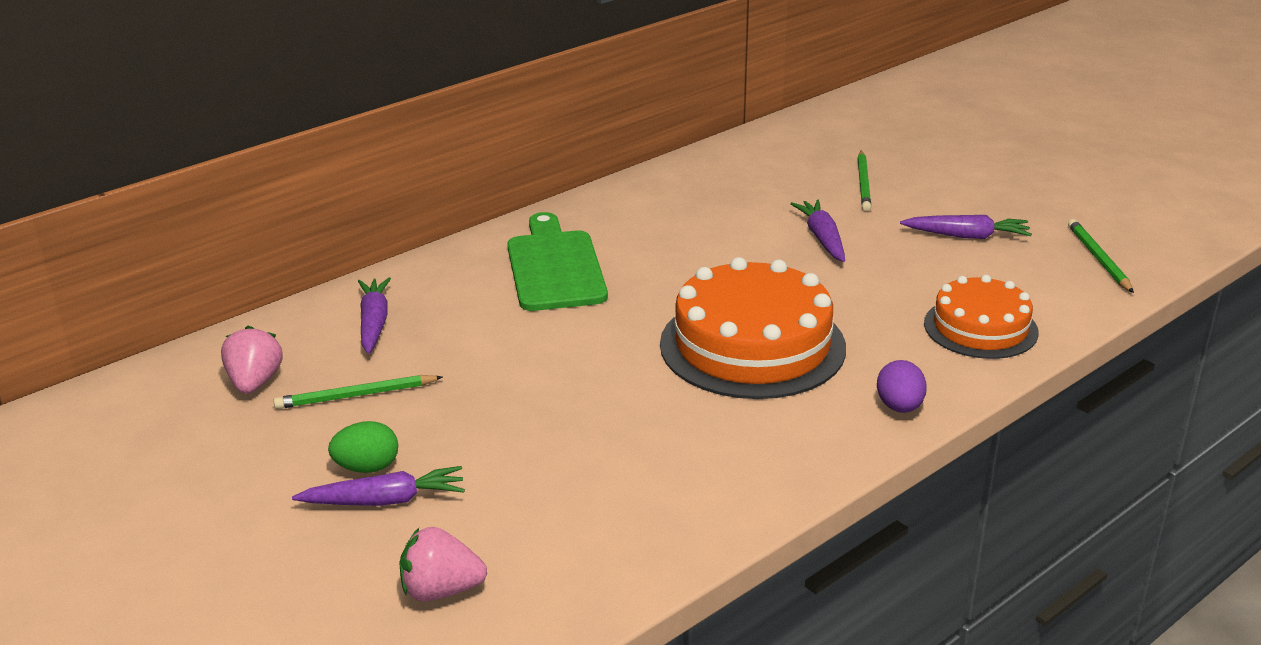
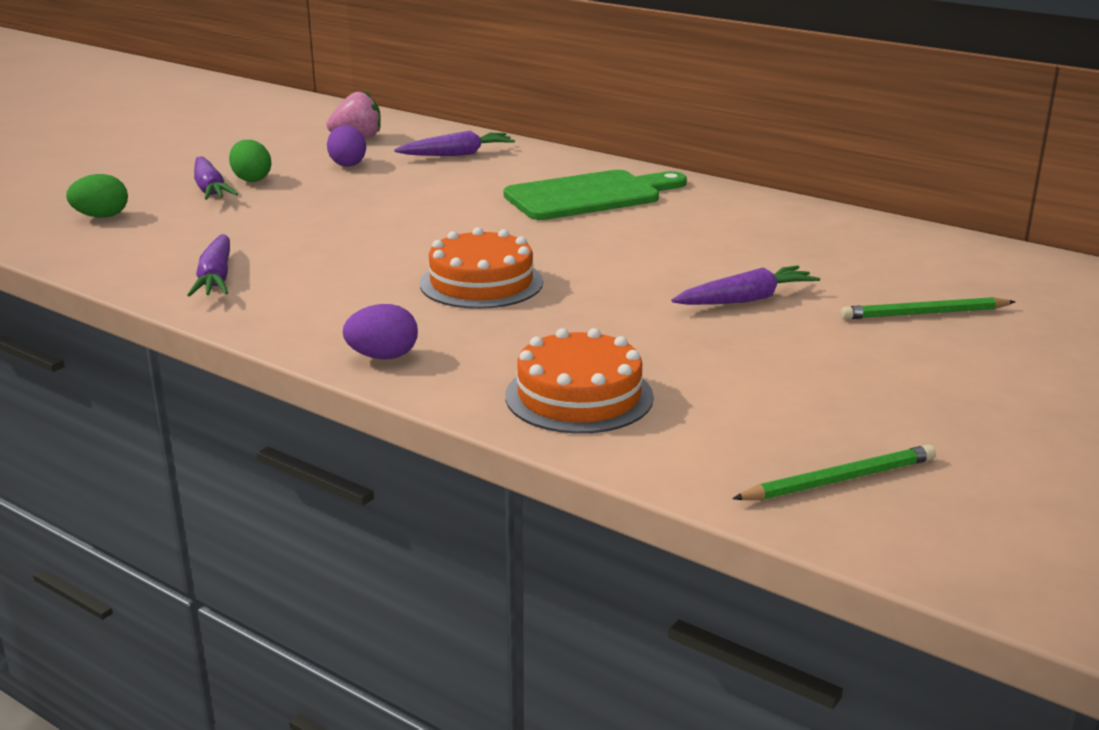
camera: 75 degrees right, 5 degrees down
green pencil [273,375,442,409] -> purple egg [327,125,366,167]
pink strawberry [400,527,487,601] -> green egg [66,174,128,218]
orange cake [660,257,846,399] -> orange cake [420,227,543,309], size x0.61
purple carrot [900,215,1032,239] -> purple carrot moved to [187,234,230,296]

